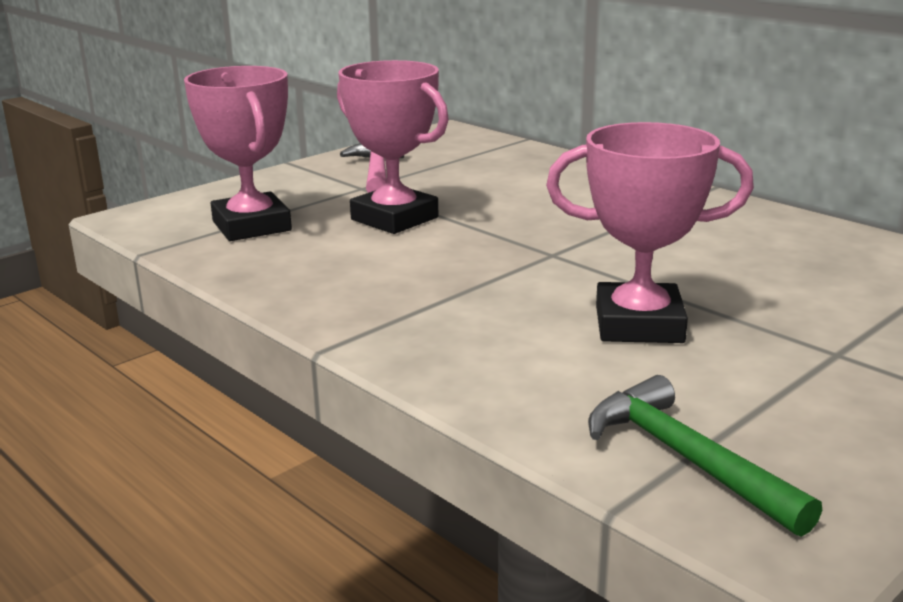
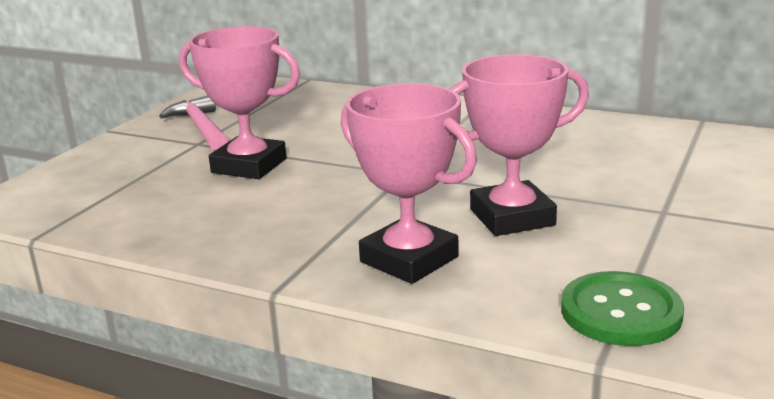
camera: 20 degrees left, 0 degrees up
pink trophy [184,66,292,241] -> pink trophy moved to [341,83,477,284]
green hammer [588,375,822,537] -> green button [561,271,684,346]

